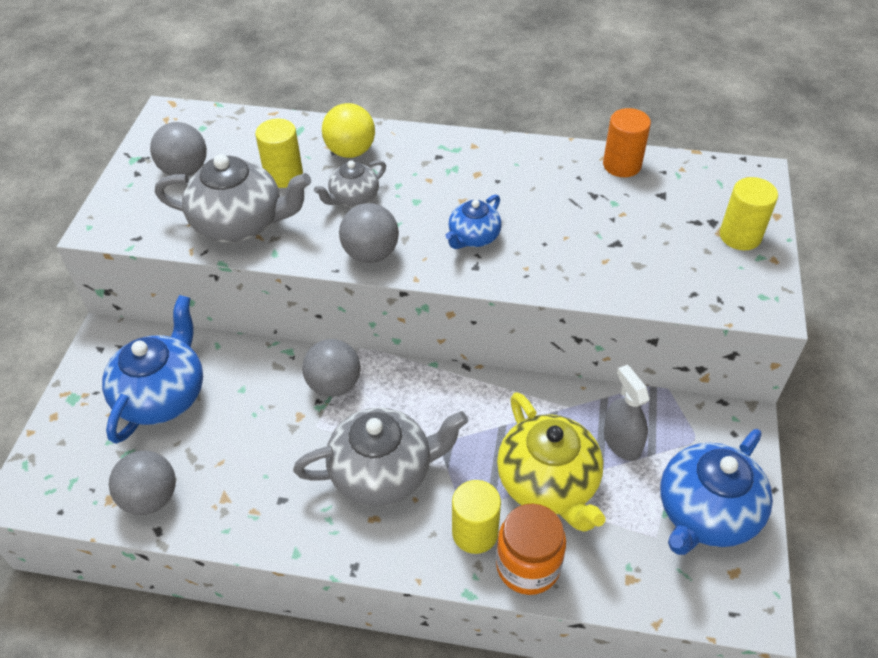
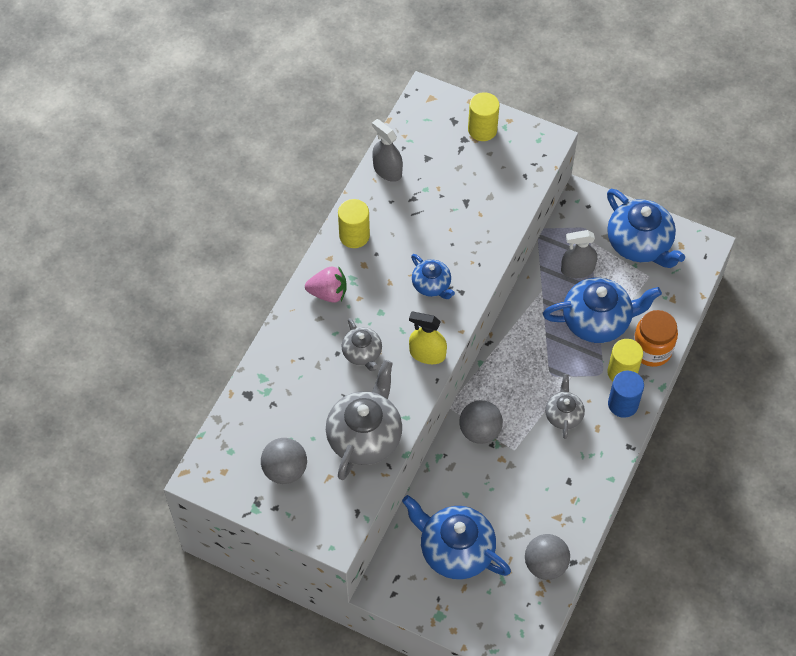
camera: 75 degrees left, 10 degrees up
yellow cylinder [255,119,303,188] -> yellow cylinder moved to [338,199,370,248]
grey teapot [293,407,468,507] -> grey teapot [545,374,585,439], size x0.55
yellow ball [322,103,375,158] -> none
grey ball [339,203,399,263] -> yellow spray bottle [409,311,447,364]
yellow teapot [497,392,606,532] -> blue teapot [543,278,662,343]
orange cylinder [603,108,651,177] -> grey spray bottle [372,119,403,182]
none -> pink strawberry [305,266,347,303]
none -> blue cylinder [608,370,644,418]

